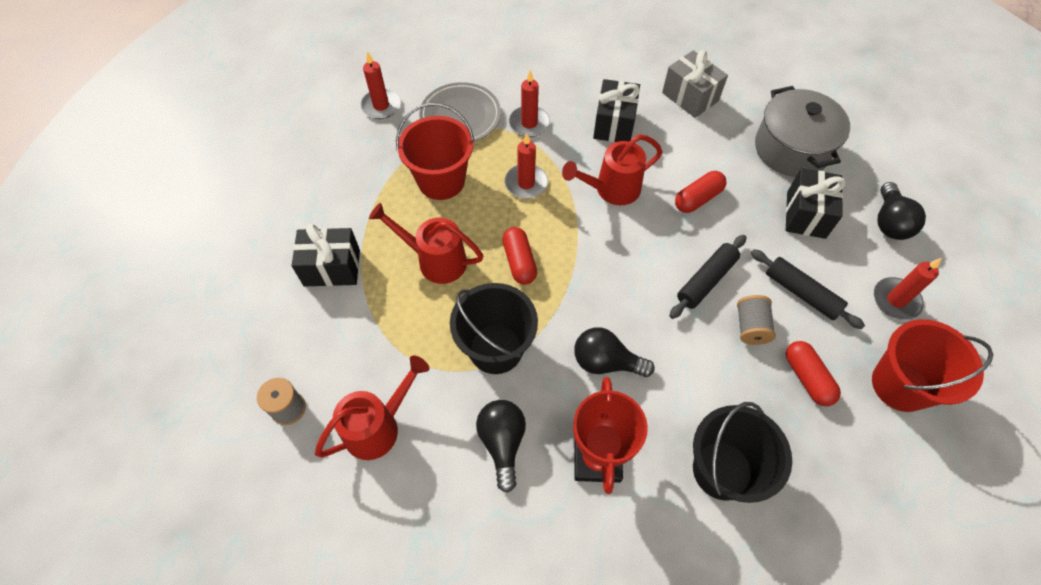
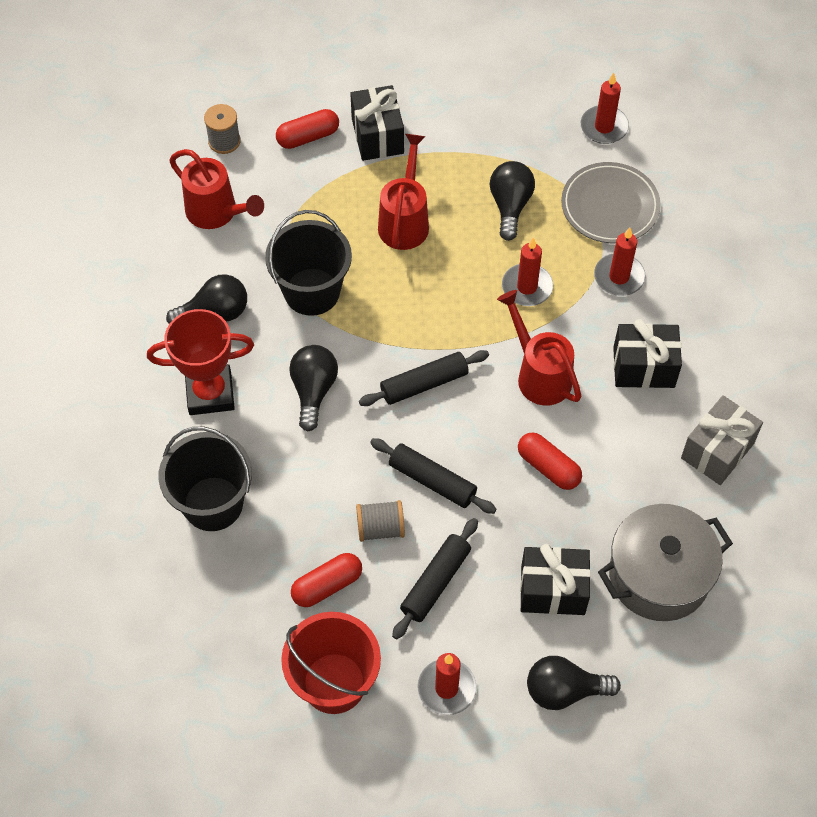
camera: 80 degrees right, 0 degrees up
red bucket [396,103,474,200] -> black light bulb [490,161,535,241]
red capsule [502,227,537,285] -> red capsule moved to [276,109,339,149]
none -> black rolling pin [359,350,489,406]

